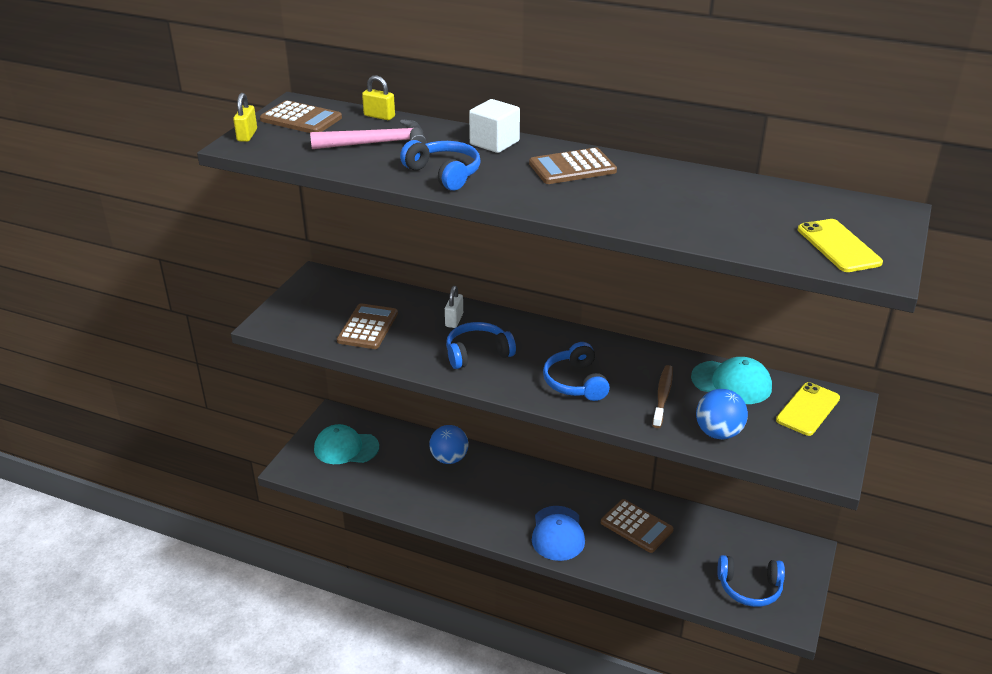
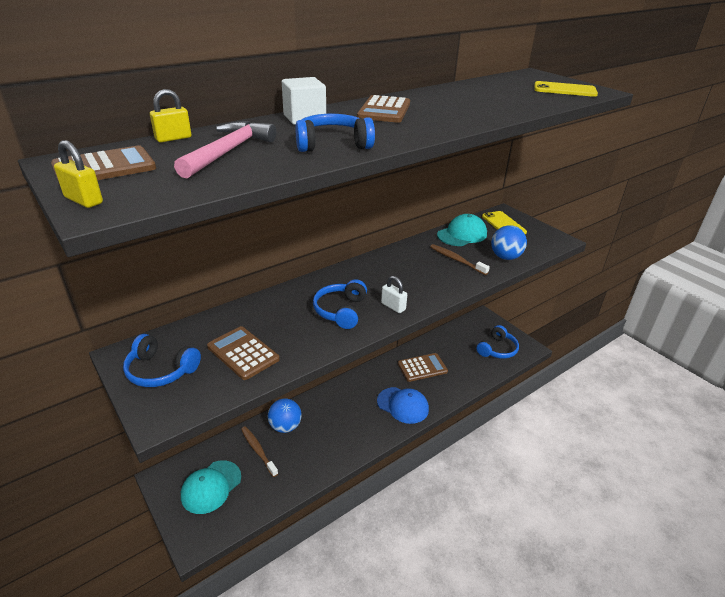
camera: 60 degrees left, 0 degrees up
white padlock [445,286,463,328] -> white padlock moved to [381,276,407,313]
blue headphones [543,342,610,401] -> blue headphones moved to [123,334,201,387]
none -> brown toothbrush [241,426,278,477]

